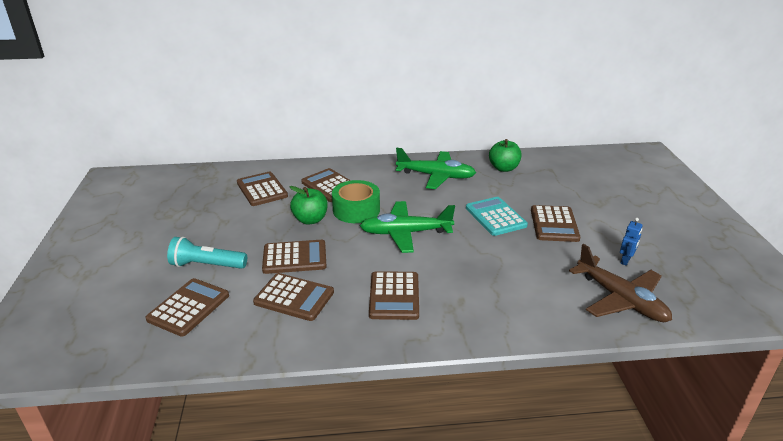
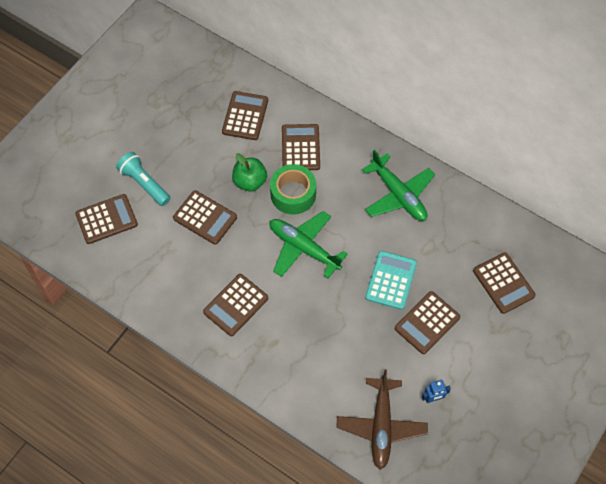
camera: 40 degrees right, 30 degrees up
brown calculator [253,273,334,321] -> brown calculator moved to [473,252,536,314]
green apple [489,139,522,172] -> none

